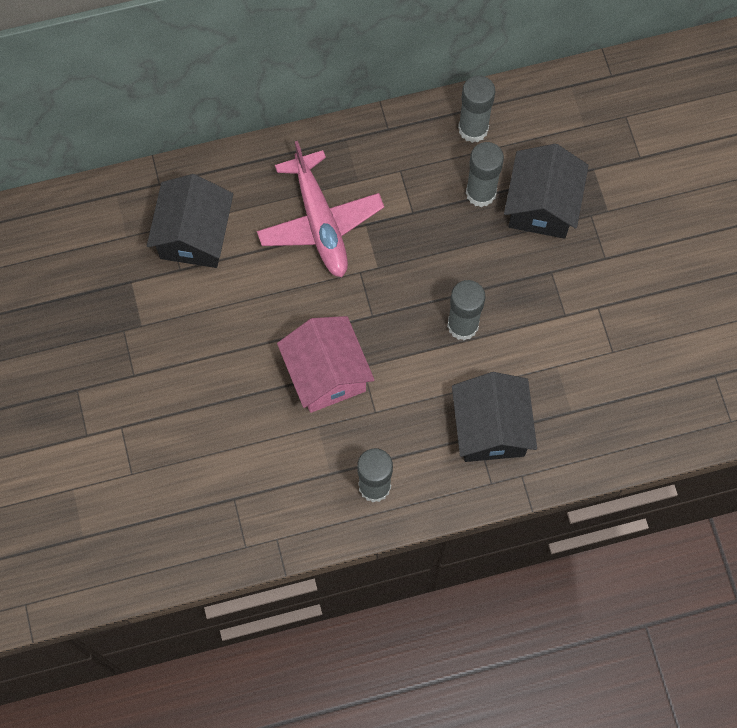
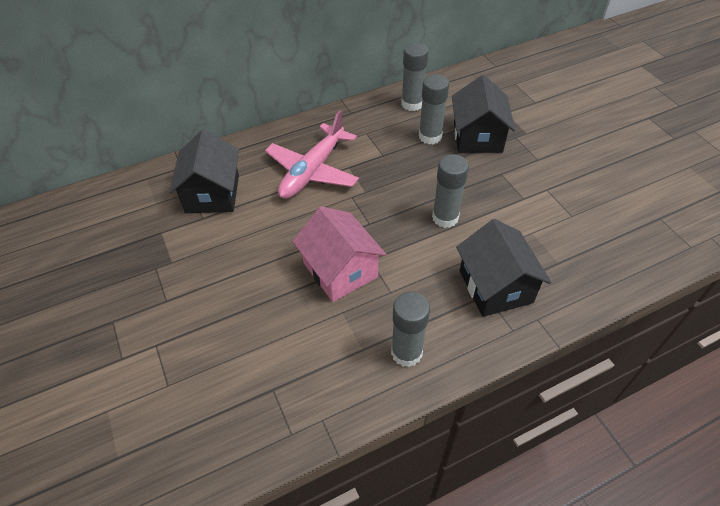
camera: 10 degrees left, 20 degrees down
pink plane [257,141,384,277] -> pink plane turned 60 degrees clockwise [265,110,359,199]

